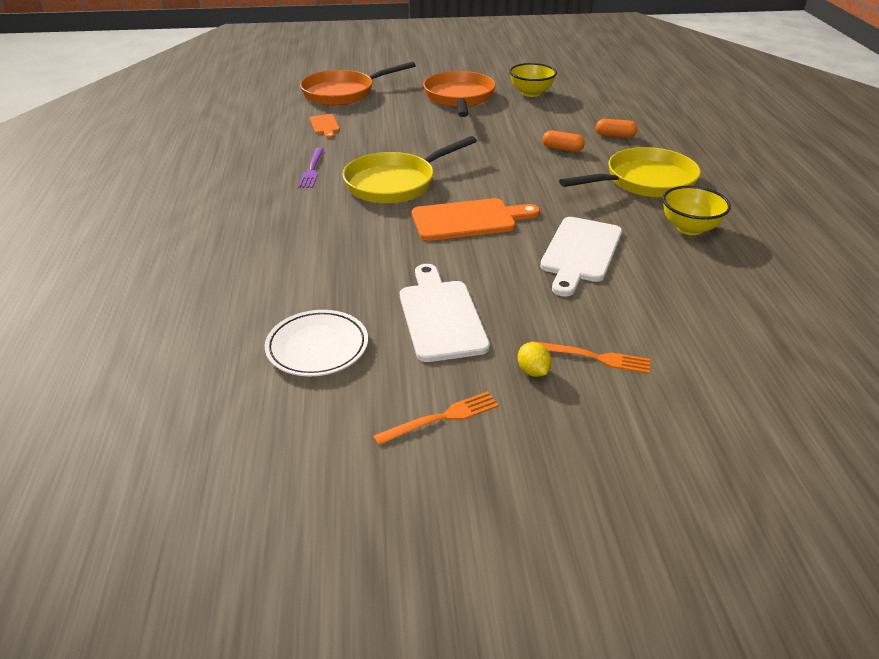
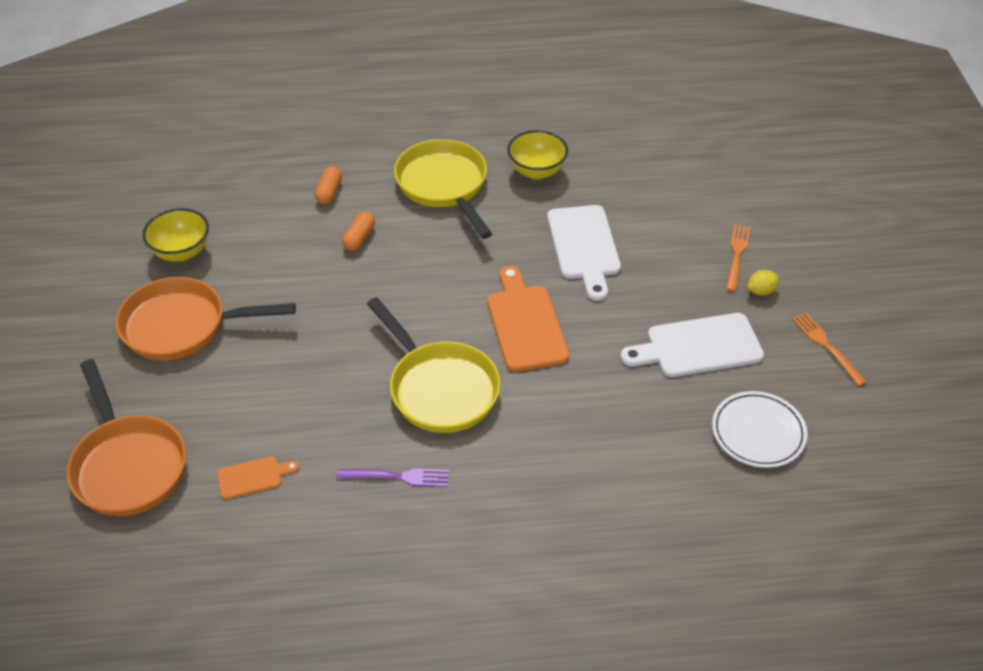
camera: 90 degrees left, 10 degrees up
white cutting board [540,217,622,297] -> white cutting board turned 60 degrees clockwise [547,205,621,301]

